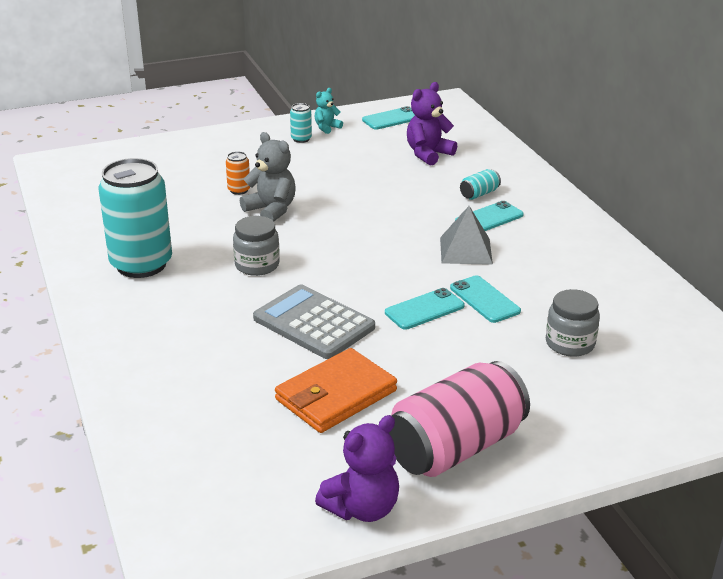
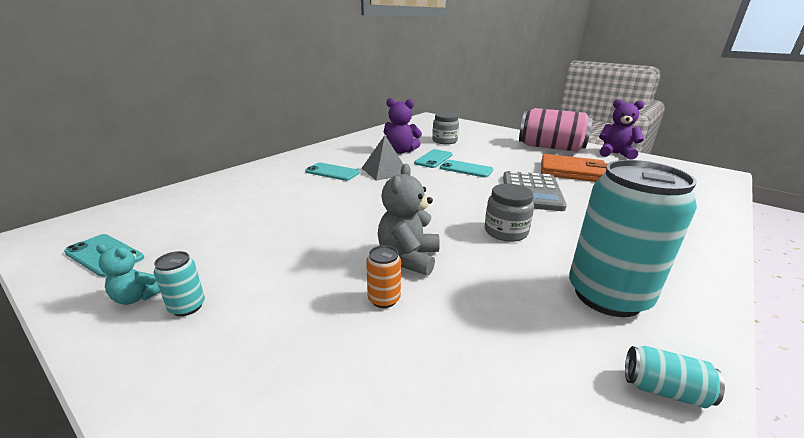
camera: 120 degrees left, 5 degrees down
purple teddy bear [407,82,457,166] -> purple teddy bear moved to [384,98,422,154]
turquoise can [460,169,501,200] -> turquoise can moved to [625,346,725,408]

